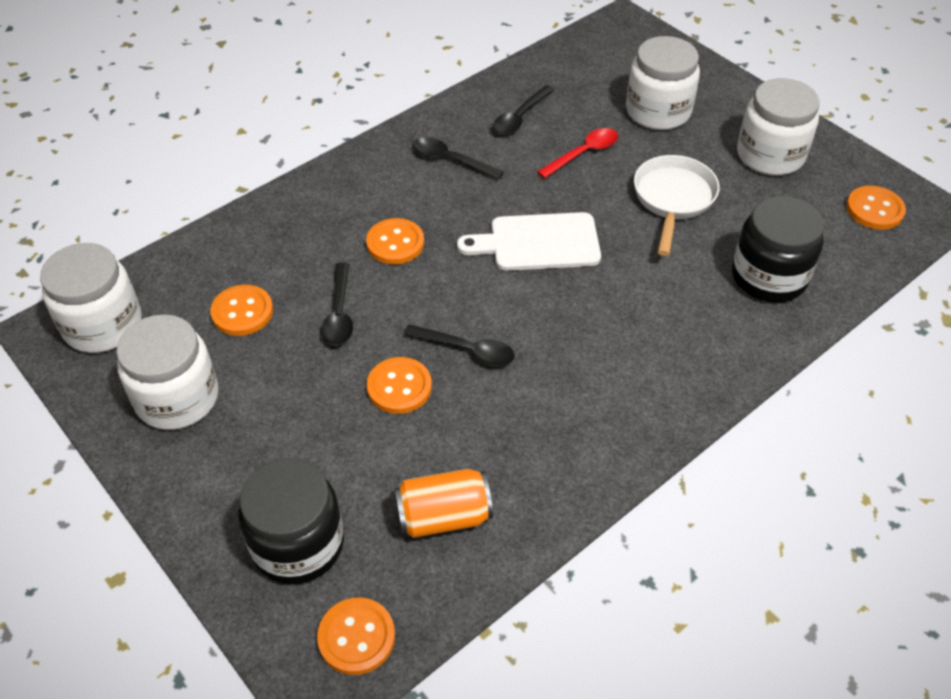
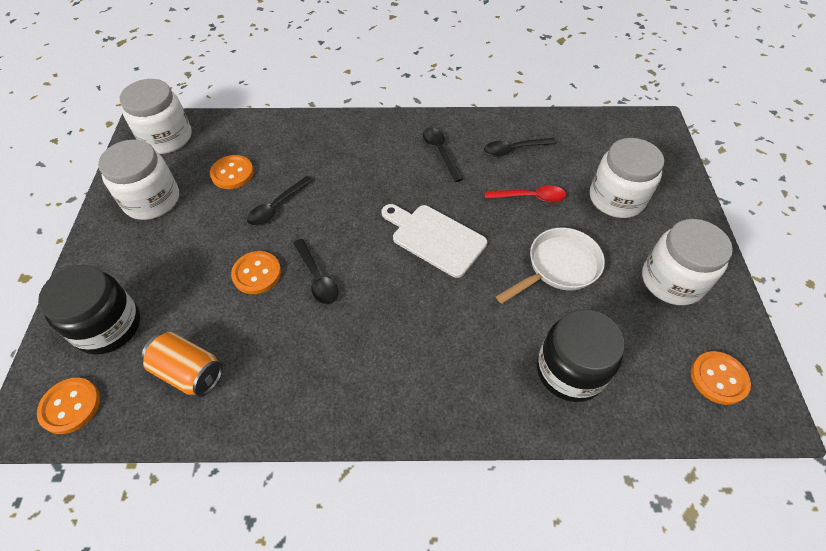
camera: 40 degrees right, 5 degrees up
orange button [366,218,424,265] -> none

